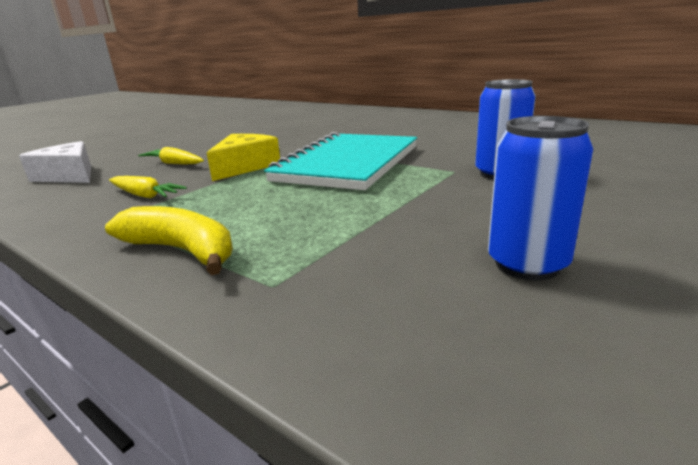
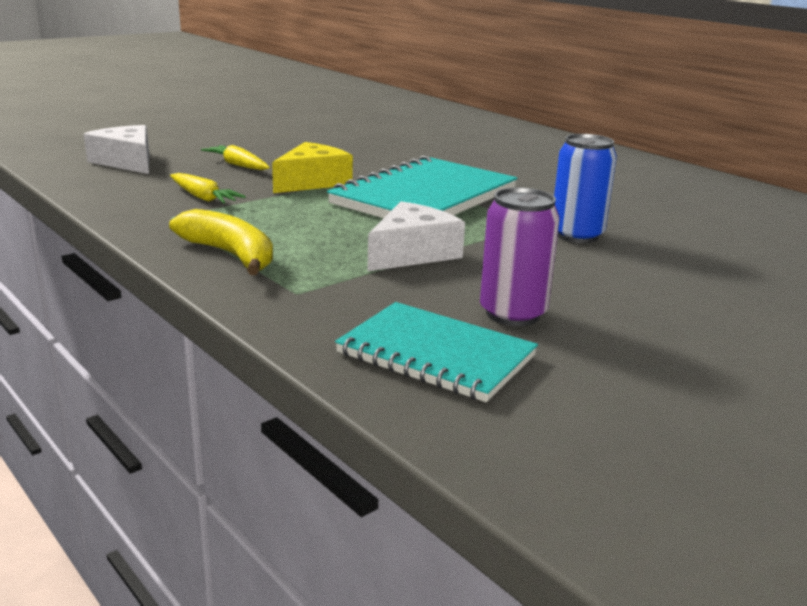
camera: 10 degrees right, 0 degrees up
blue can [488,116,593,281] -> purple can [480,188,560,326]
none -> turquoise notebook [335,302,538,402]
none -> white cheese [367,201,465,271]

